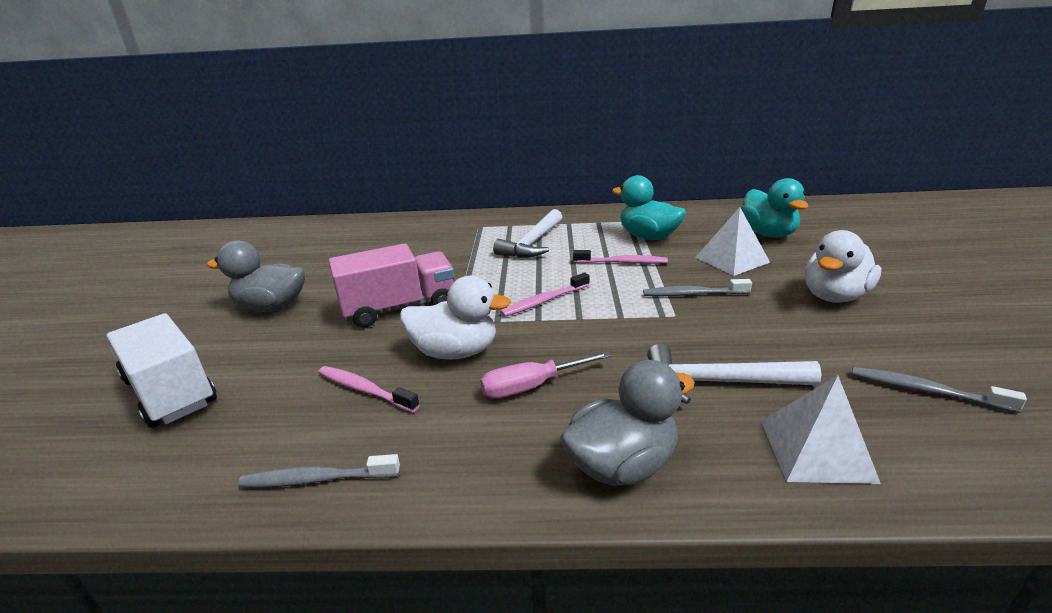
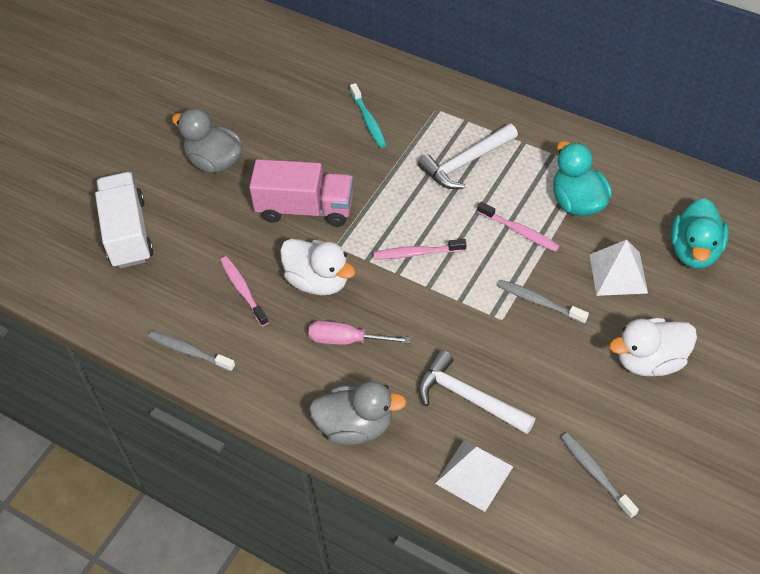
camera: 30 degrees right, 25 degrees up
none -> turquoise toothbrush [350,83,387,148]

